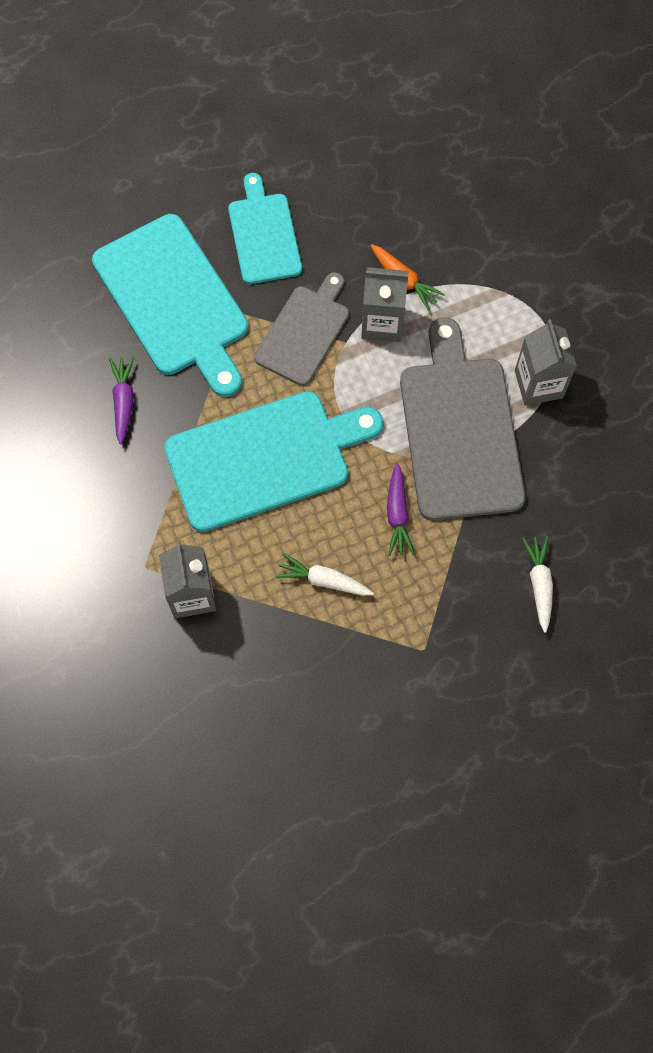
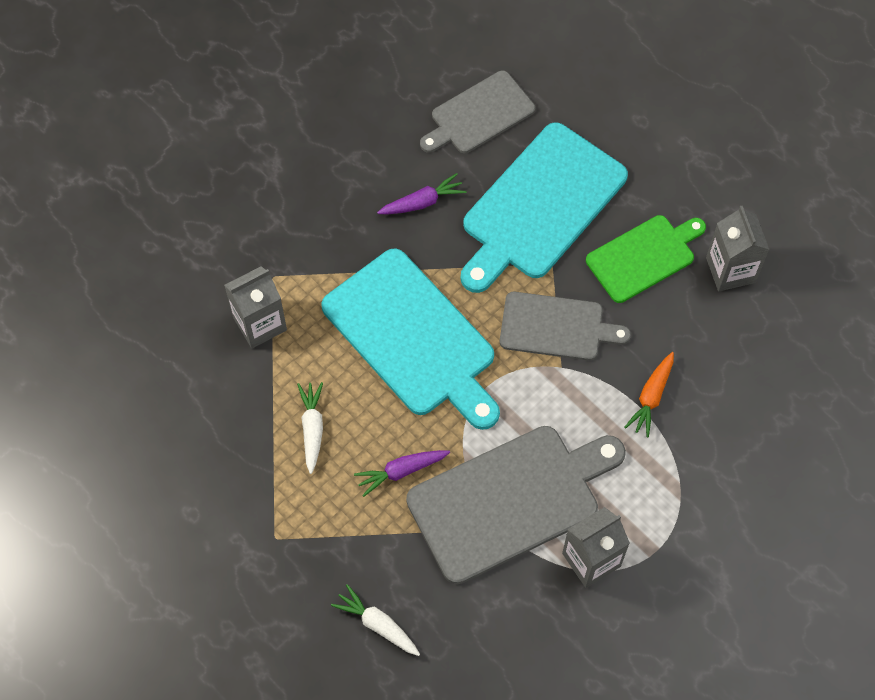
camera: 70 degrees right, 5 degrees down
turquoise cutting board [228,173,302,284] -> green cutting board [586,215,706,303]
grey carton [361,267,408,342] -> grey carton moved to [706,206,770,291]
white carrot [522,536,553,633] -> white carrot turned 120 degrees counterclockwise [331,584,420,656]
none -> grey cutting board [420,70,535,153]

